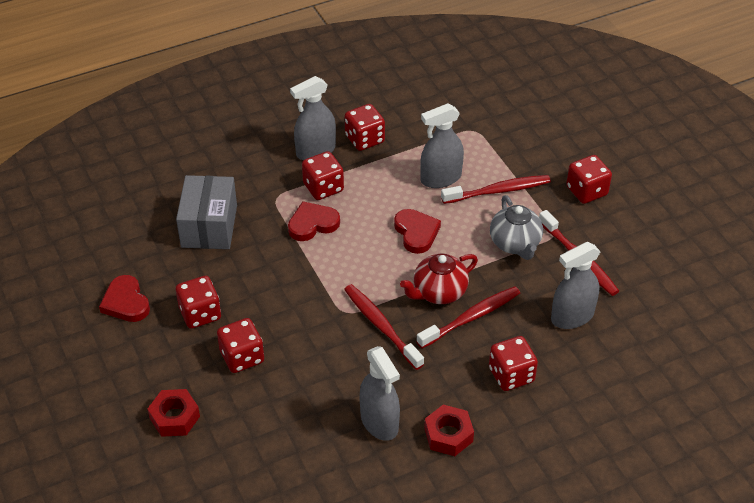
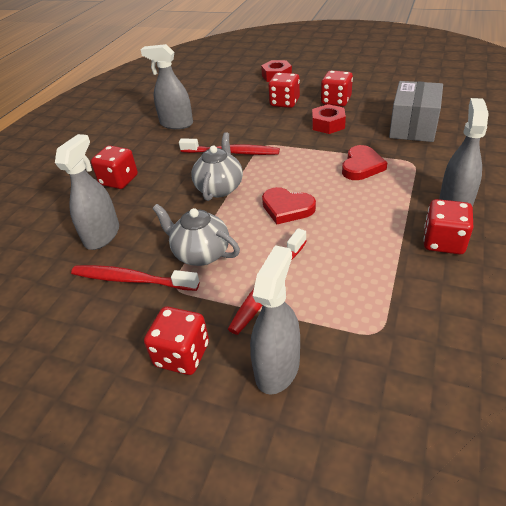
camera: 140 degrees right, 5 degrees down
red heart [99,275,150,322] -> none
grey box [176,175,237,249] -> grey box turned 60 degrees clockwise [389,81,443,142]
red dice [302,151,344,200] -> none
red teapot [400,253,478,304] -> grey teapot [191,132,243,201]
red toothbrush [416,286,520,348] -> none
grey spray bottle [420,103,464,188] -> grey spray bottle moved to [250,245,300,395]
red nut [424,405,474,456] -> red nut moved to [312,104,346,134]

